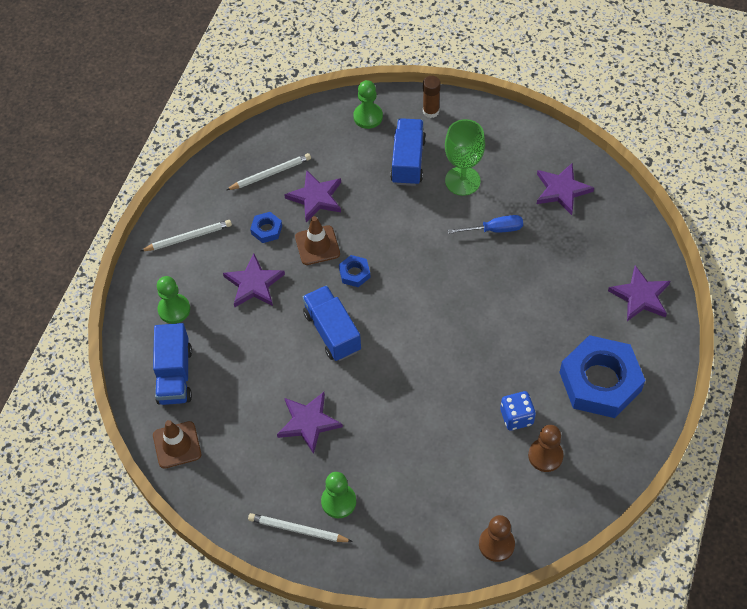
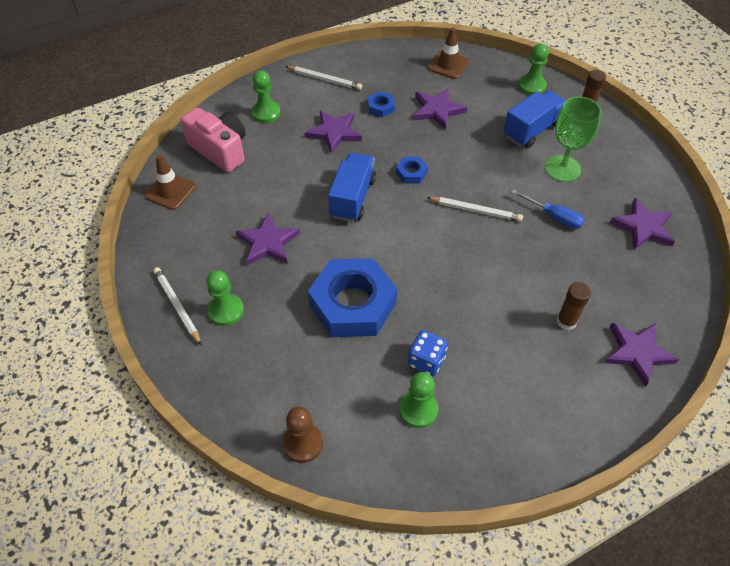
camera: 40 degrees right, 5 degrees down
blue truck [153,323,192,405] -> pink camera [181,107,246,172]
white pencil [226,153,311,190] -> white pencil moved to [426,197,523,222]
brown traffic cone [295,216,340,265] -> brown traffic cone moved to [428,28,470,79]
brown pawn [528,425,564,472] -> green pawn [399,372,438,428]
blue nut [559,335,645,418] -> blue nut moved to [308,258,397,337]
none -> brown glue stick [557,282,591,330]

